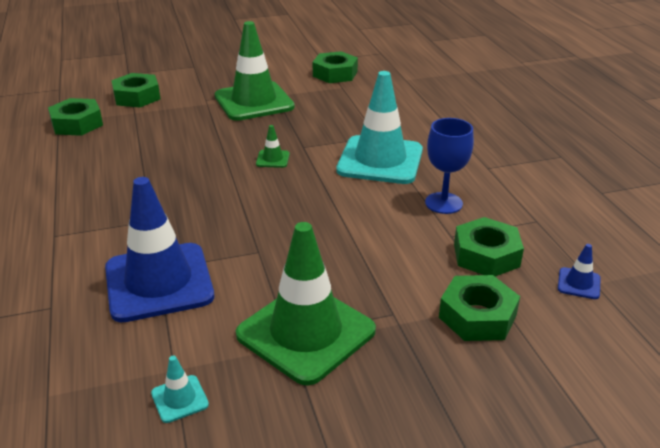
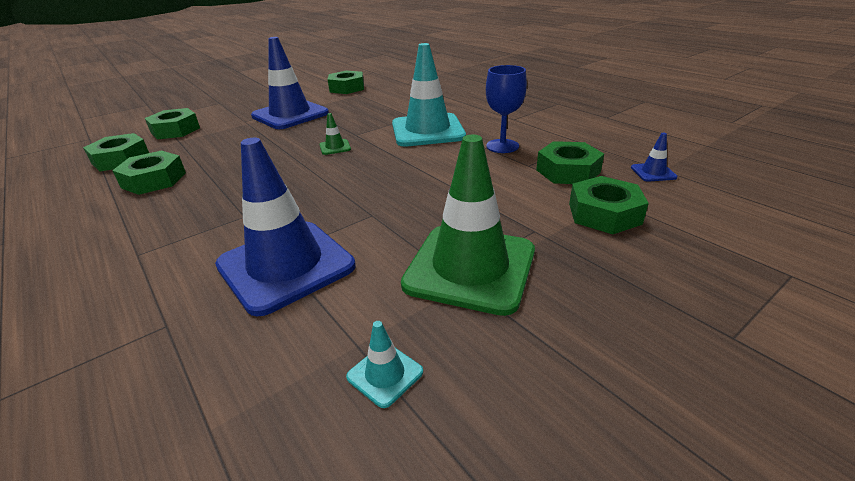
camera: 20 degrees left, 0 degrees up
green traffic cone [215,21,295,121] -> blue traffic cone [251,37,329,129]
none -> green nut [112,151,186,195]

